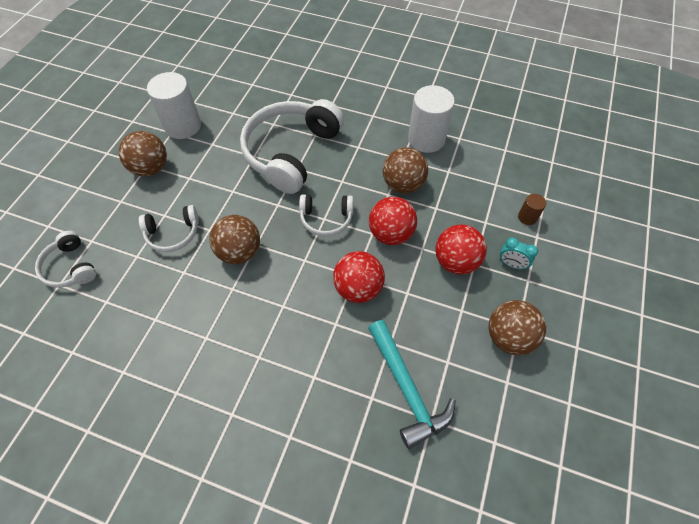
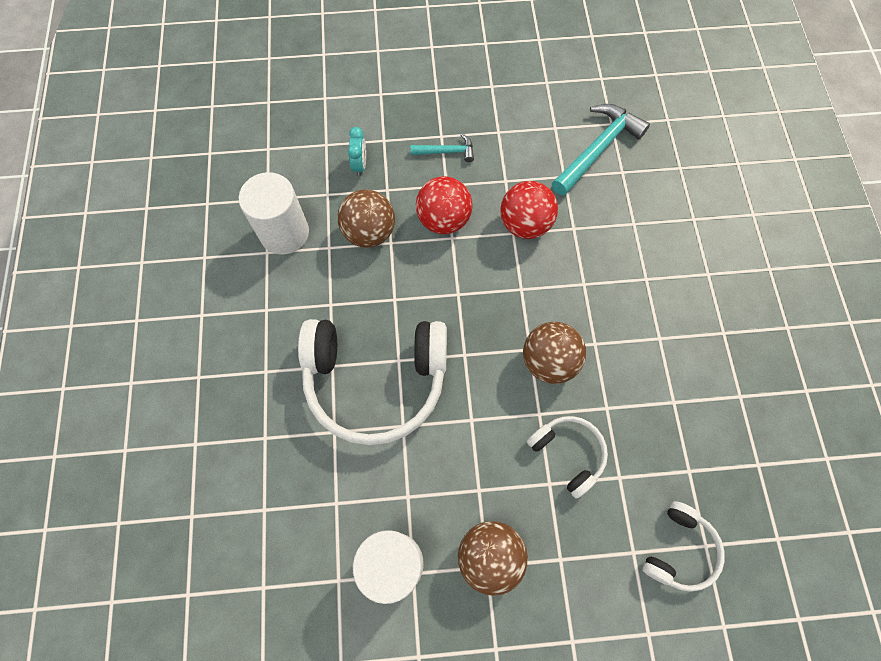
camera: 115 degrees left, 10 degrees up
white headphones [299,194,354,236] -> none
red ball [435,224,487,275] -> turquoise hammer [411,133,474,162]
brown ball [488,300,546,355] -> none
turquoise clock [500,237,538,270] -> turquoise clock moved to [348,127,366,176]
brown cylinder [518,194,546,225] -> none

